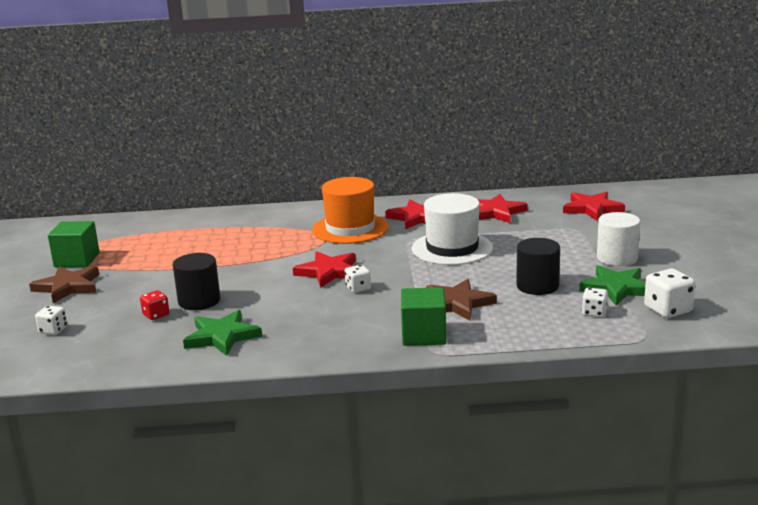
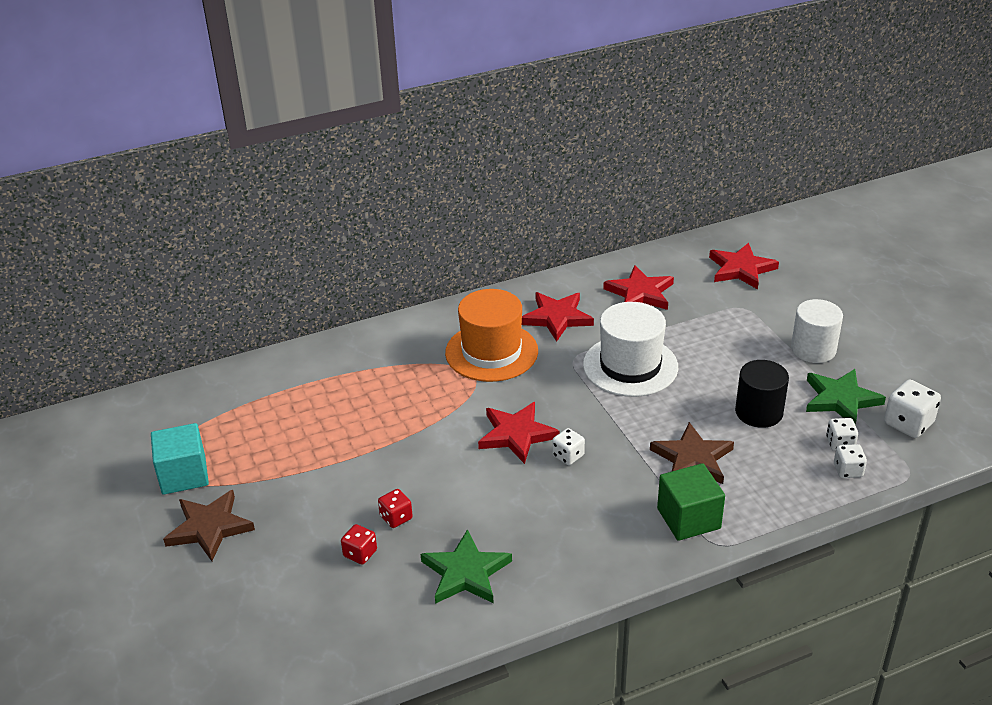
camera: 20 degrees left, 15 degrees up
white dice [35,306,68,335] -> white dice moved to [834,444,867,478]
green cube [48,221,100,267] -> turquoise cube [151,423,209,495]
black cylinder [173,253,220,310] -> red dice [378,489,413,528]

